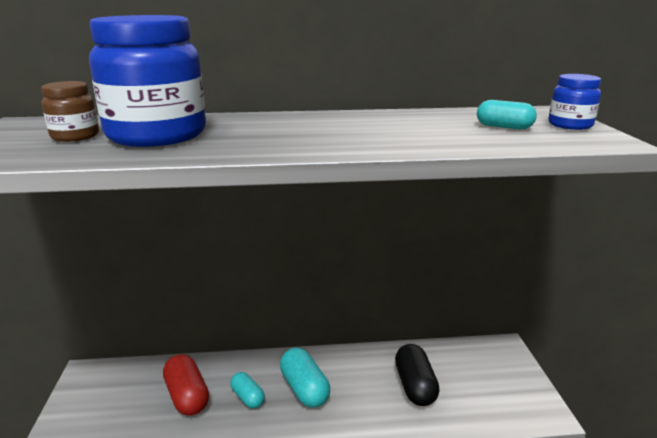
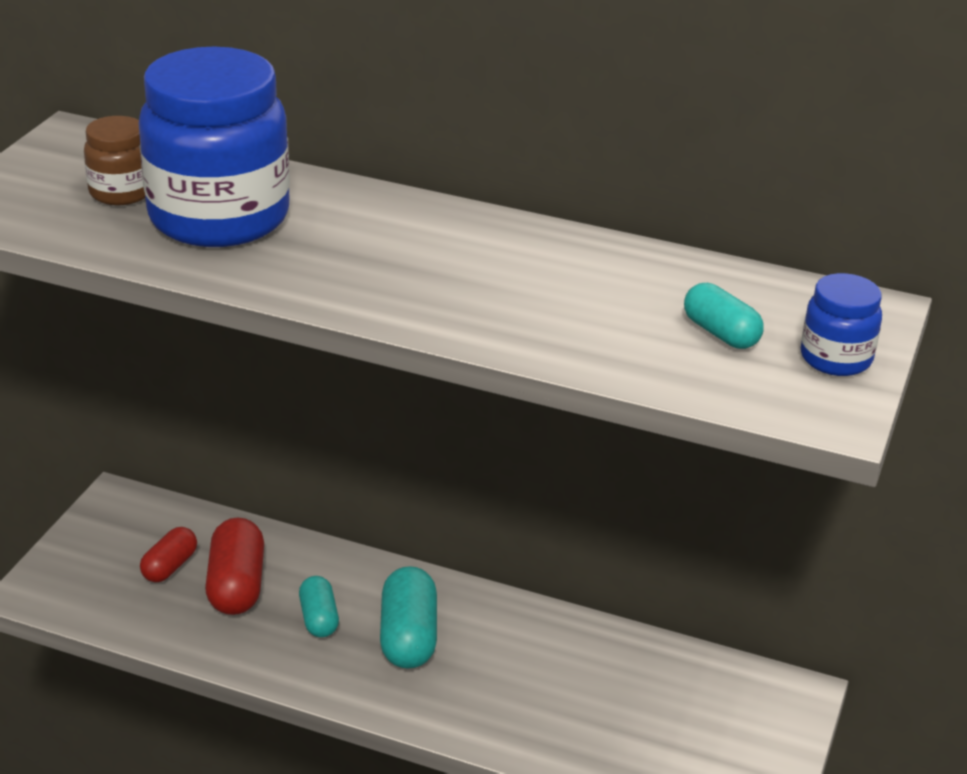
camera: 25 degrees right, 10 degrees up
black capsule [395,344,440,406] -> none
none -> red capsule [140,527,197,582]

